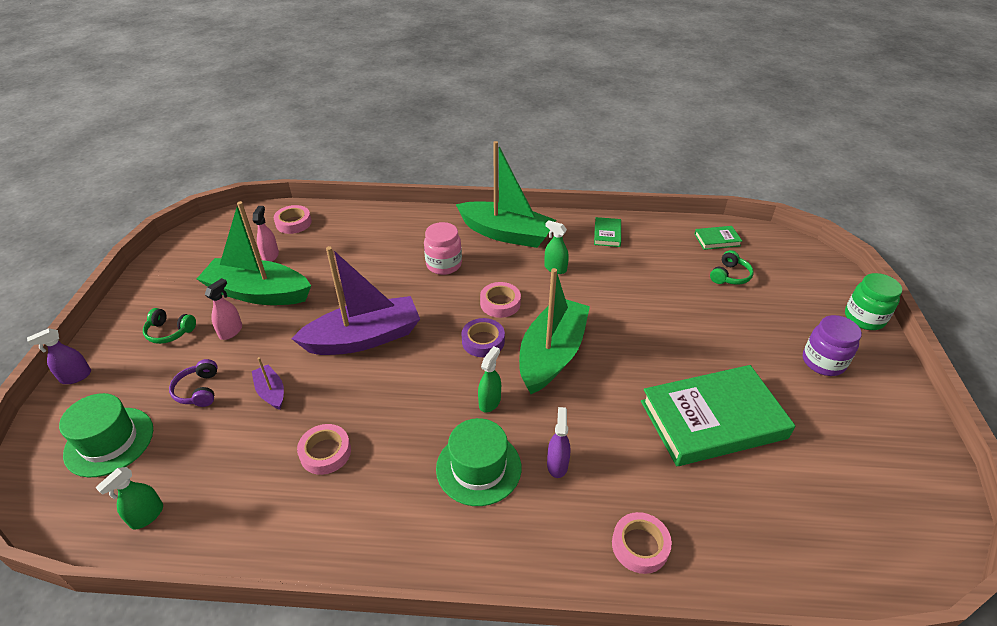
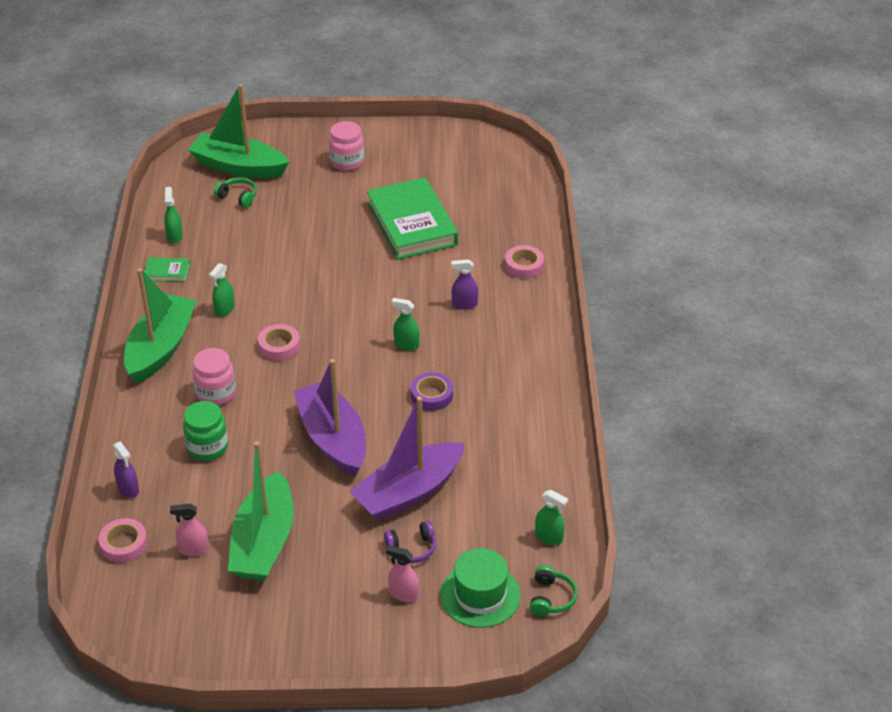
camera: 95 degrees left, 0 degrees up
purple spray bottle [27,328,91,384] -> purple spray bottle moved to [113,441,139,498]
green headphones [143,308,196,344] -> green headphones moved to [530,565,578,616]
pink spray bottle [205,278,242,340] -> pink spray bottle moved to [386,545,419,602]
purple boat [252,357,284,410] -> purple boat [349,396,465,521], size x2.25
pink tape [297,424,351,475] -> none
green hat [436,418,521,506] -> none
purple tape [462,318,505,357] -> purple tape moved to [410,372,453,411]
green boat [519,268,590,394] -> green boat moved to [188,84,289,178]
green book [694,226,742,250] -> none
purple jar [803,315,862,376] -> pink jar [329,121,364,171]
green jar [845,273,902,330] -> green jar moved to [183,401,228,461]
none -> green spray bottle [164,187,183,244]

